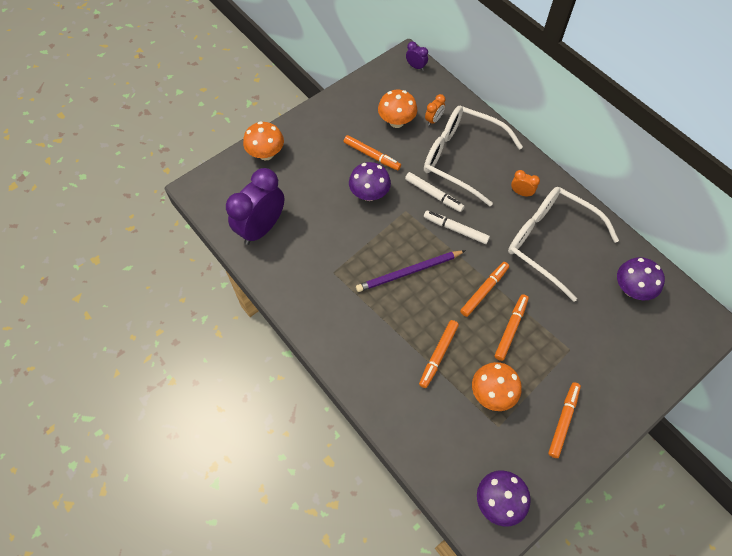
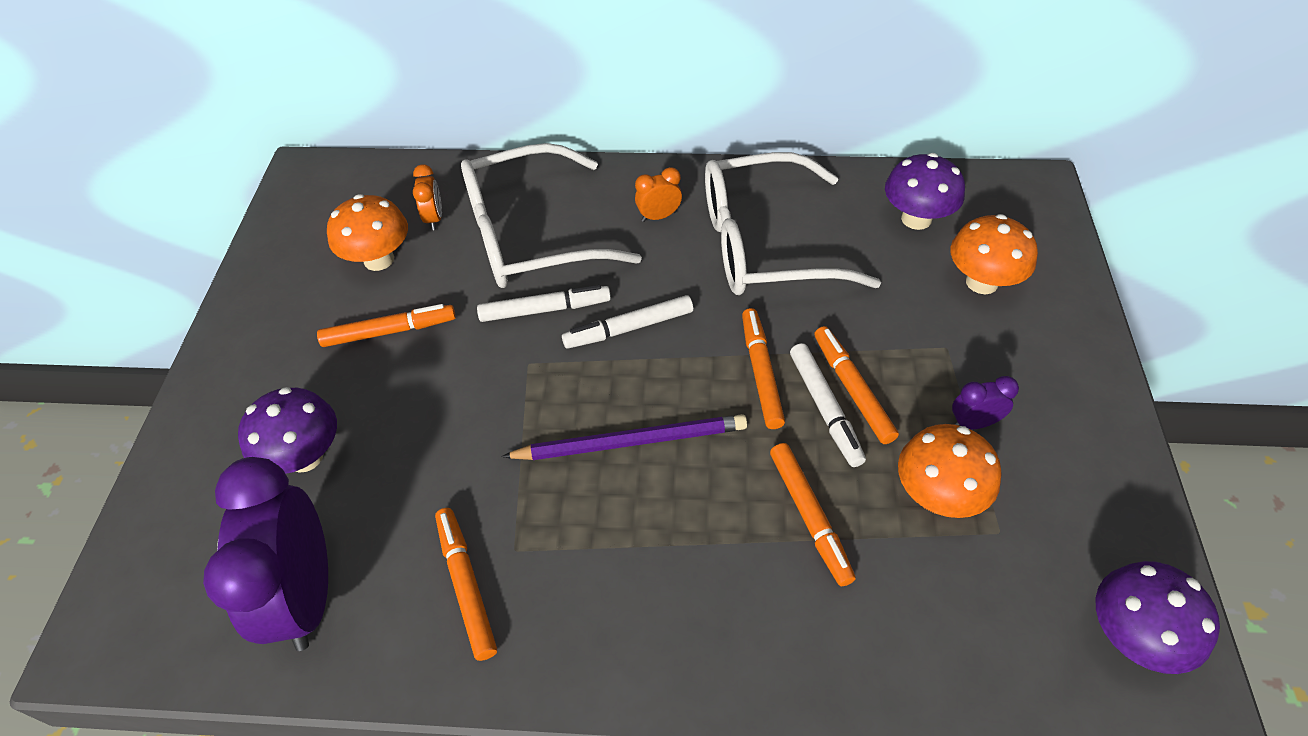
camera: 45 degrees left, 10 degrees down
orange mushroom [243,121,284,161] -> orange mushroom moved to [950,214,1038,294]
purple mushroom [349,162,391,201] -> purple mushroom moved to [238,387,337,474]
purple pencil [356,250,466,292] -> purple pencil turned 120 degrees counterclockwise [501,414,747,460]
purple clock [406,41,428,71] -> purple clock moved to [952,376,1019,429]
orange marker [548,382,581,458] -> orange marker moved to [435,508,497,661]
none -> white marker [790,343,866,467]

